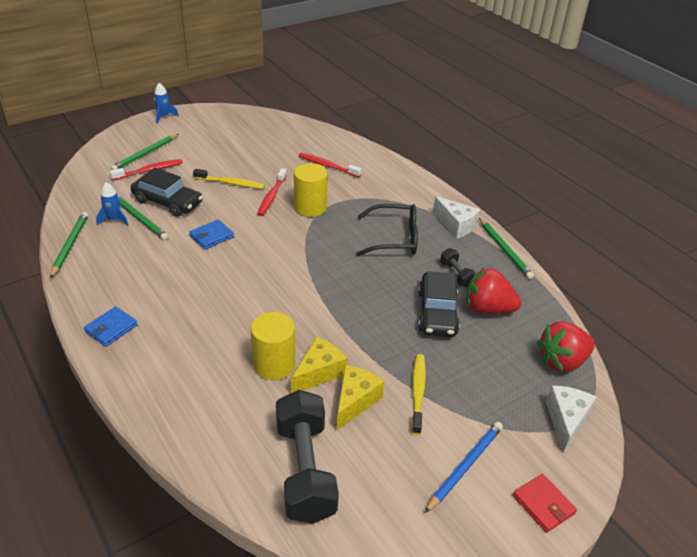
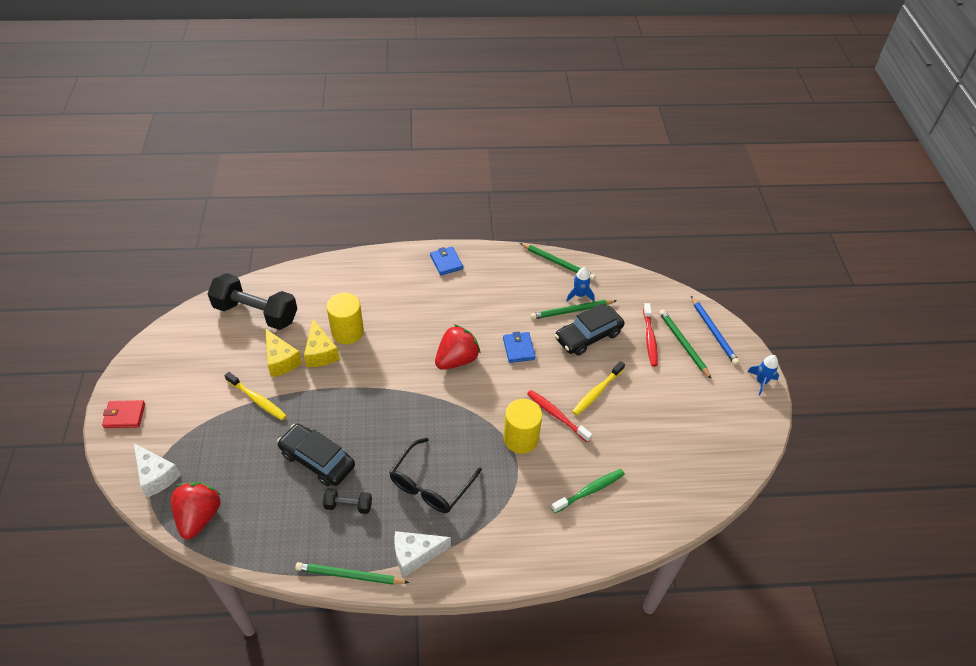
camera: 120 degrees right, 10 degrees up
red toothbrush [298,153,362,178] -> green toothbrush [551,469,625,513]
blue pencil [425,422,503,513] -> blue pencil moved to [691,296,739,365]
red strawberry [466,267,521,314] -> red strawberry moved to [435,325,481,370]

